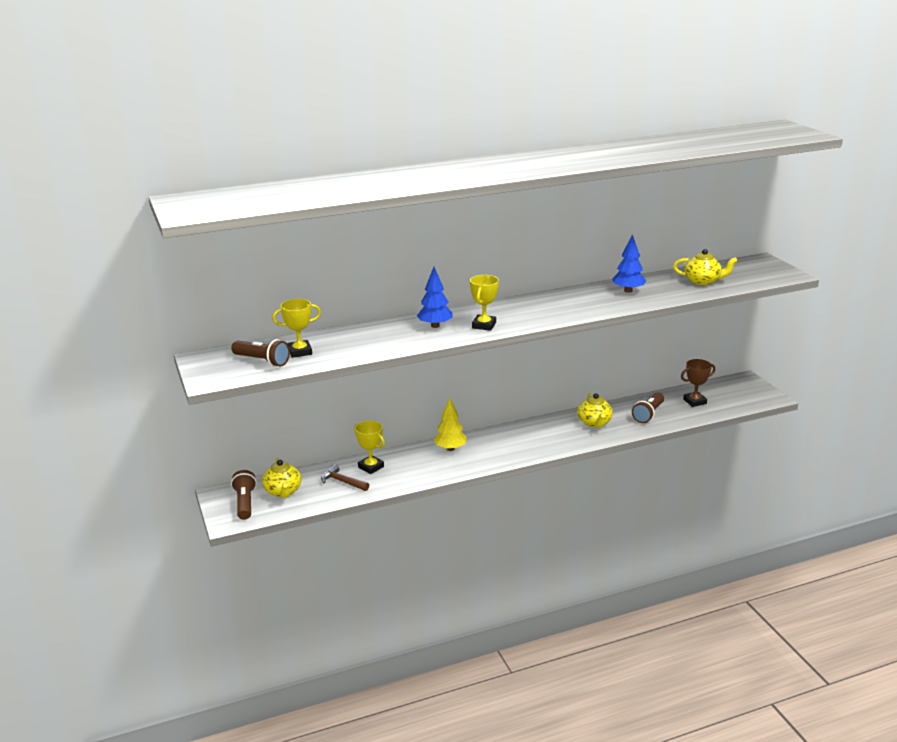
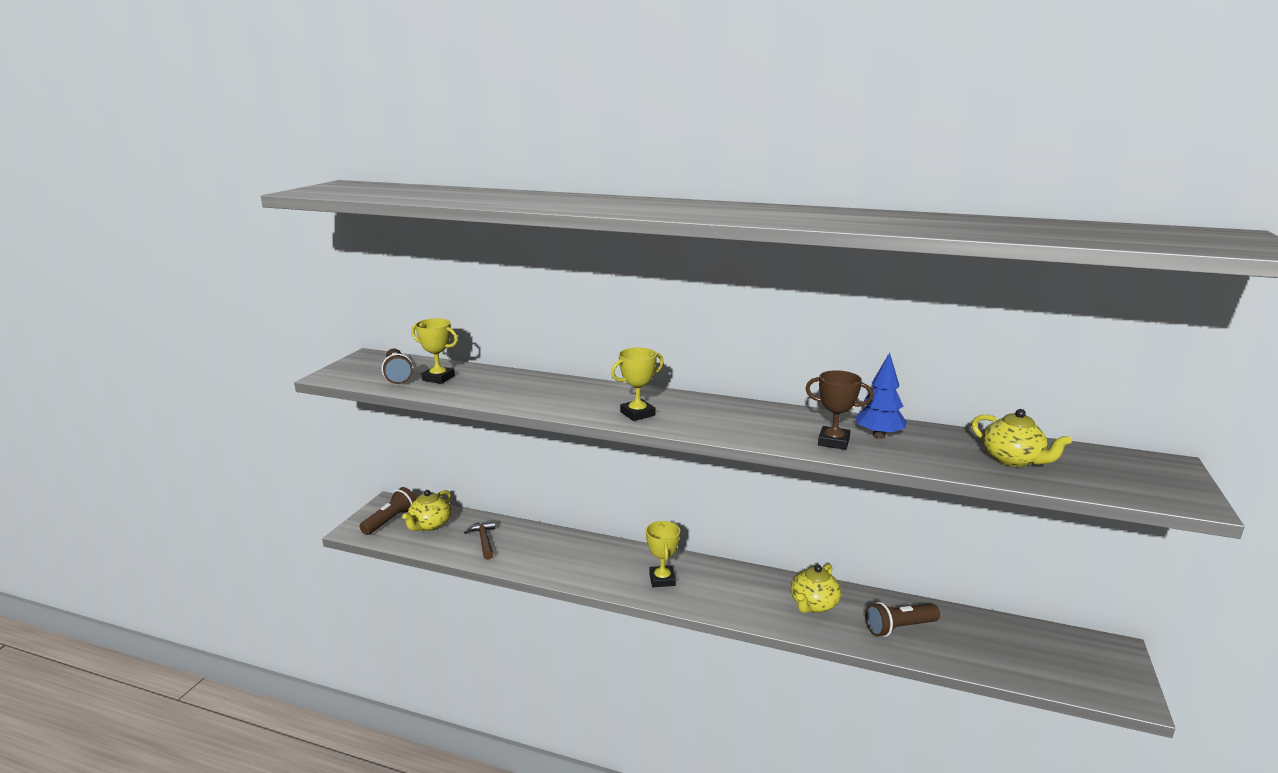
camera: 40 degrees right, 5 degrees down
yellow trophy [354,420,385,474] -> yellow trophy moved to [646,521,680,587]
blue tree [417,267,453,328] -> none
yellow tree [433,398,467,451] -> none
brown trophy [681,359,715,407] -> brown trophy moved to [805,370,873,450]

